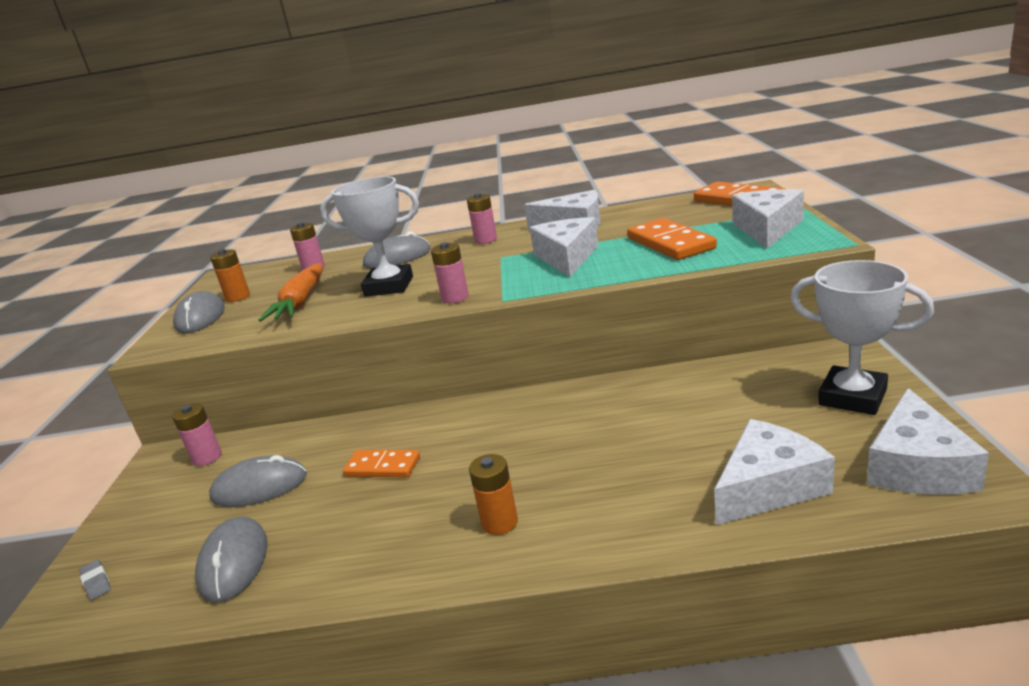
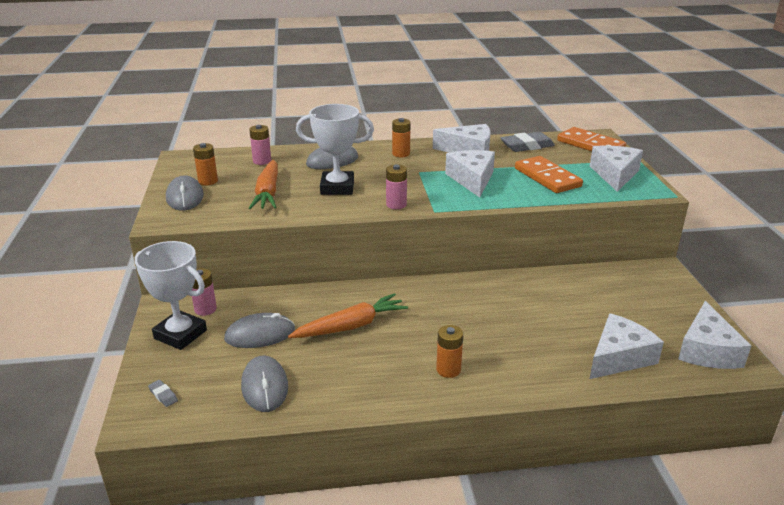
camera: 10 degrees left, 5 degrees up
orange domino [343,450,420,477] -> orange carrot [288,293,408,338]
pink battery [467,193,497,244] -> orange battery [392,118,411,157]
white trophy [790,260,934,415] -> white trophy moved to [135,241,207,350]
none -> grey eraser [501,132,555,152]

